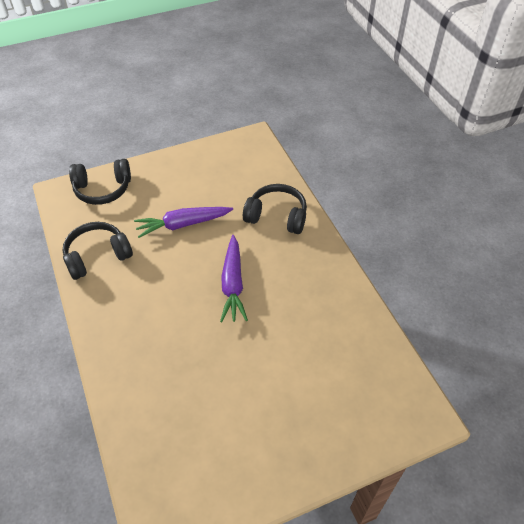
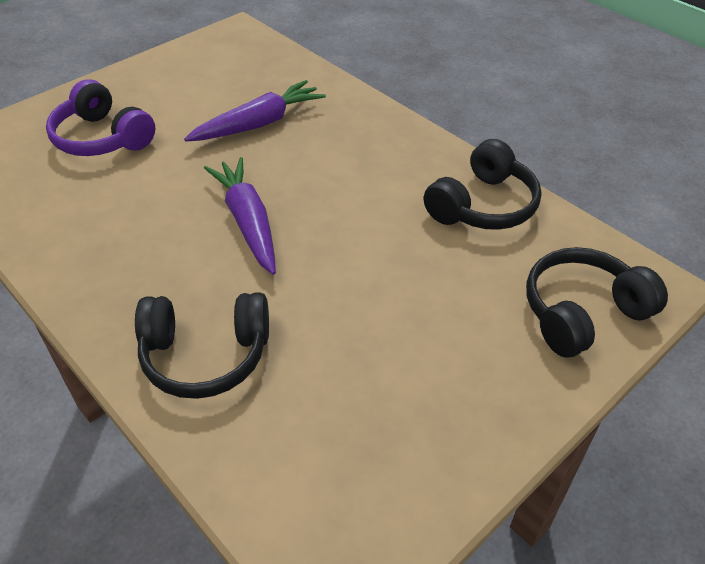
camera: 160 degrees right, 5 degrees down
purple carrot [134,207,233,238] -> purple carrot moved to [184,80,326,142]
none -> purple headphones [46,79,155,156]

